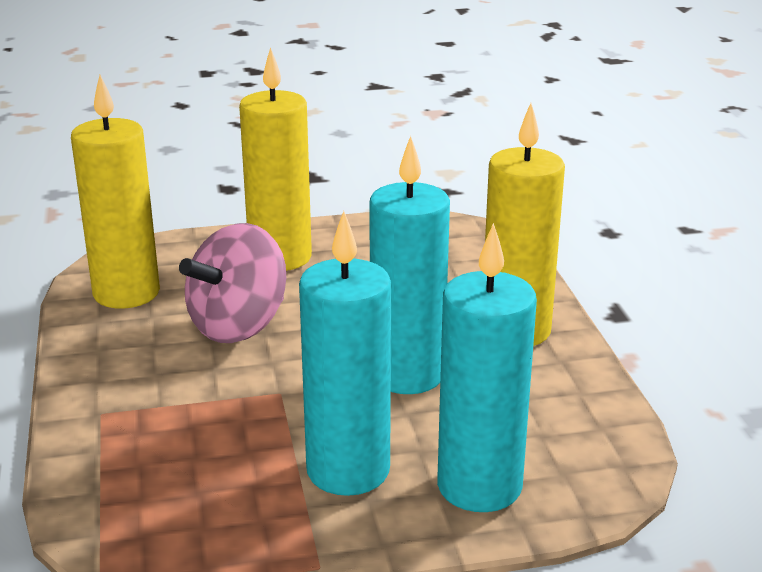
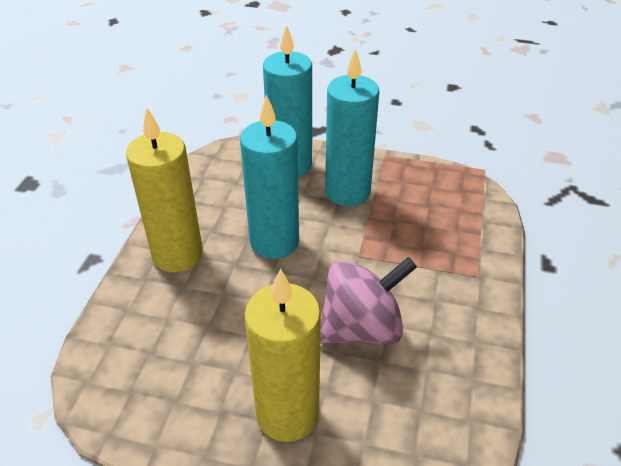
camera: 155 degrees left, 15 degrees up
yellow candle [71,75,160,309] -> none

